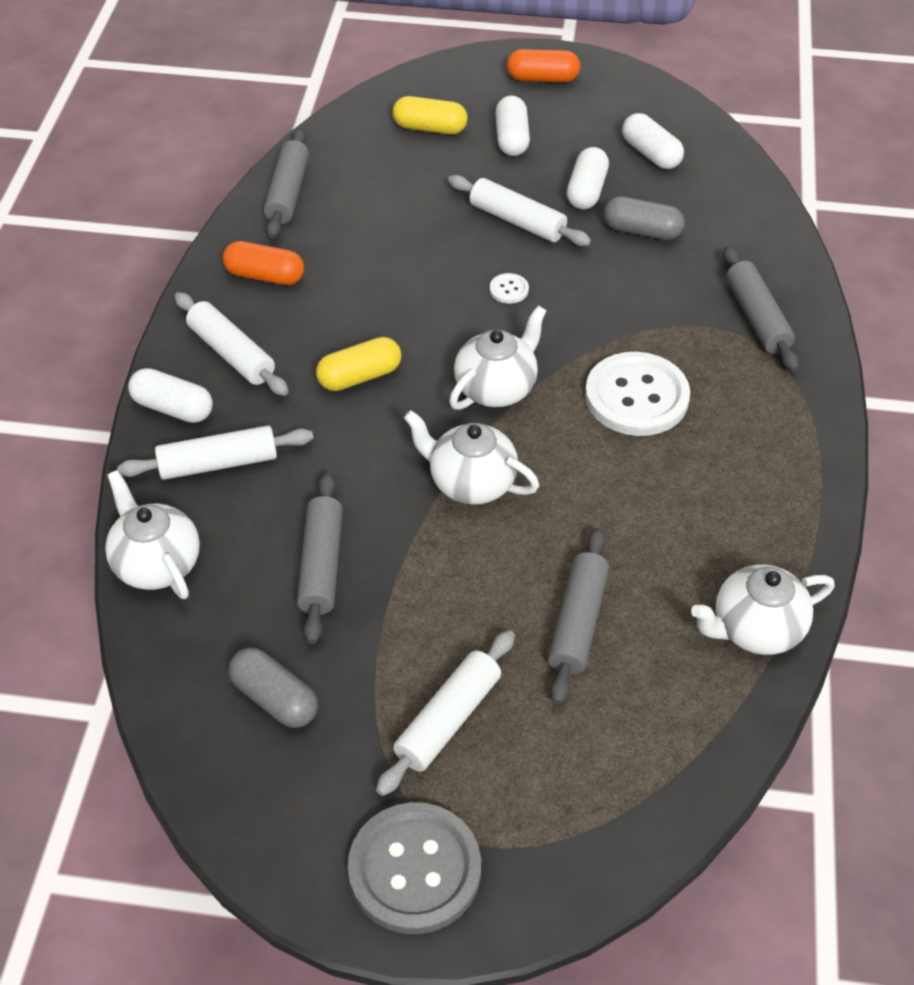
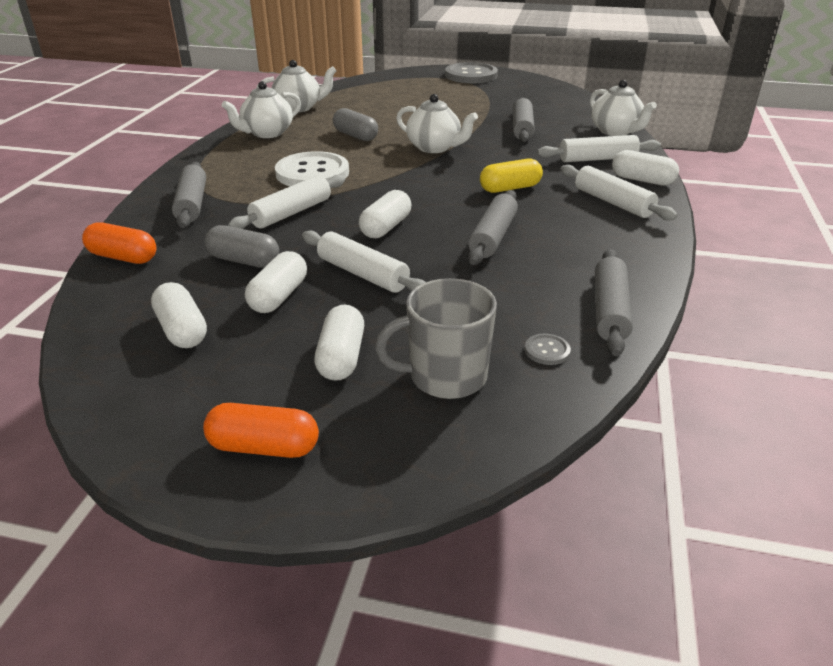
camera: 175 degrees left, 15 degrees down
orange capsule [223,241,304,285] -> orange capsule moved to [82,222,156,264]
grey capsule [229,648,318,728] -> grey capsule moved to [333,108,378,141]
white rolling pin [376,630,515,796] -> white rolling pin moved to [228,175,345,229]
yellow capsule [392,96,468,135] -> grey mug [375,278,497,399]
white teapot [449,306,546,410] -> white teapot moved to [222,81,301,138]
white button [489,273,529,304] -> white capsule [359,190,411,238]
grey rolling pin [548,528,609,705] -> grey rolling pin moved to [468,190,518,265]
none -> grey button [525,334,571,365]

